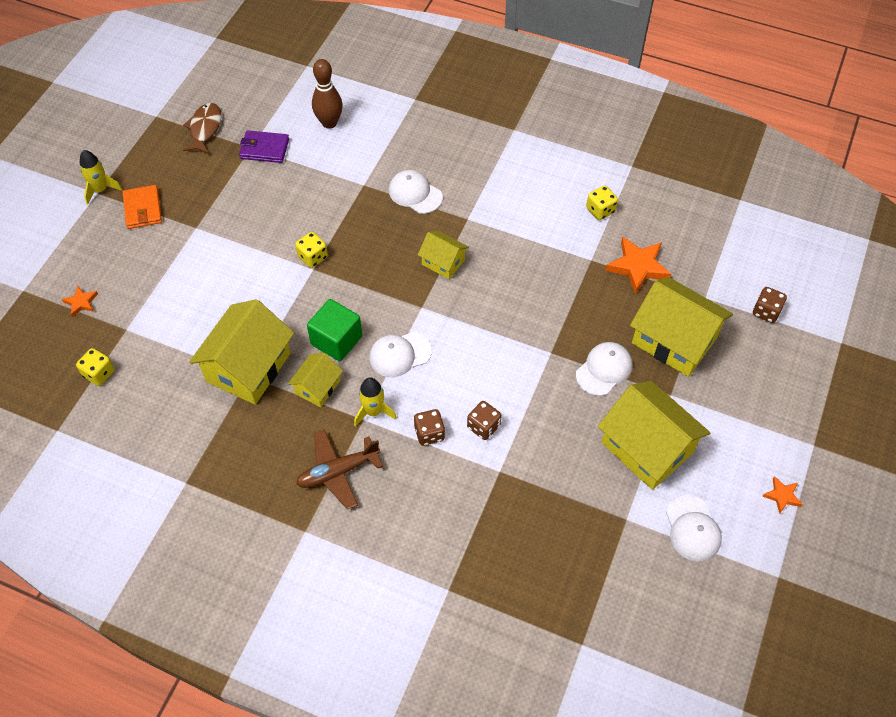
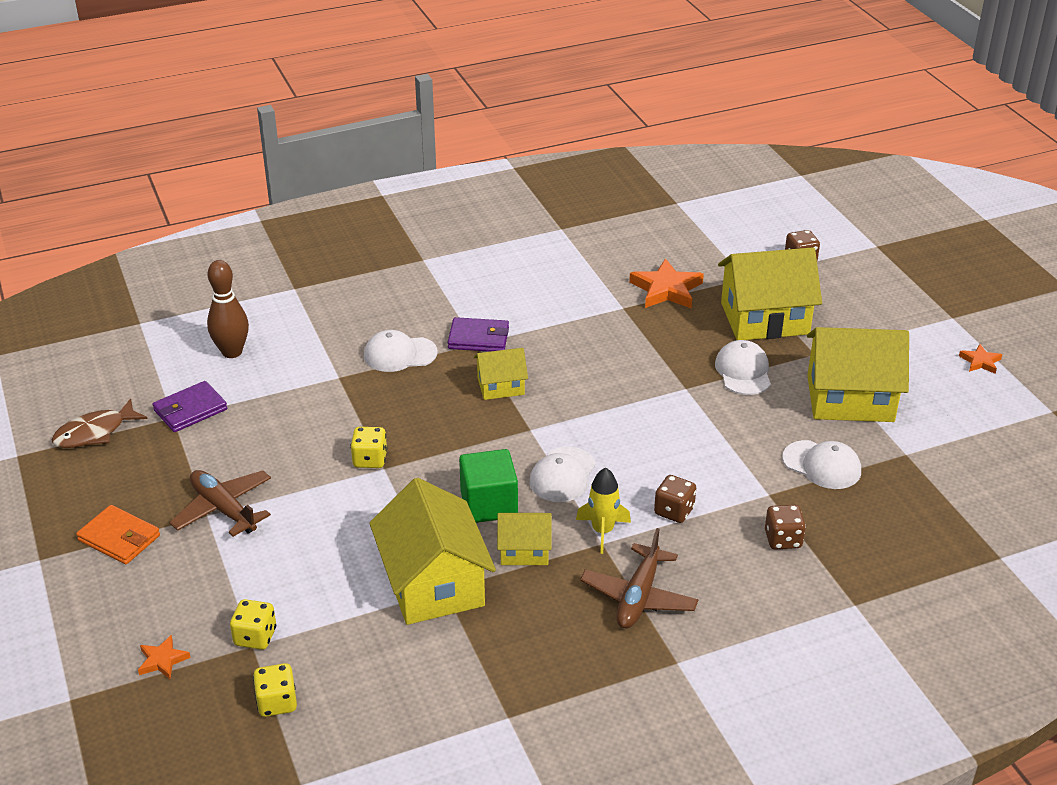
camera: 45 degrees left, 20 degrees down
yellow rocket [80,150,122,205] -> none
brown fish [183,103,221,154] -> brown fish turned 90 degrees counterclockwise [52,399,147,448]
yellow house [288,353,343,407] -> yellow house turned 75 degrees counterclockwise [497,513,552,565]
brown dice [467,401,502,440] -> brown dice moved to [765,505,806,550]
yellow dice [586,185,618,220] -> yellow dice moved to [230,599,276,650]
white cap [666,495,722,562] -> white cap moved to [782,440,861,489]
none -> brown plane [169,470,271,537]
none -> purple wallet [448,317,509,352]

